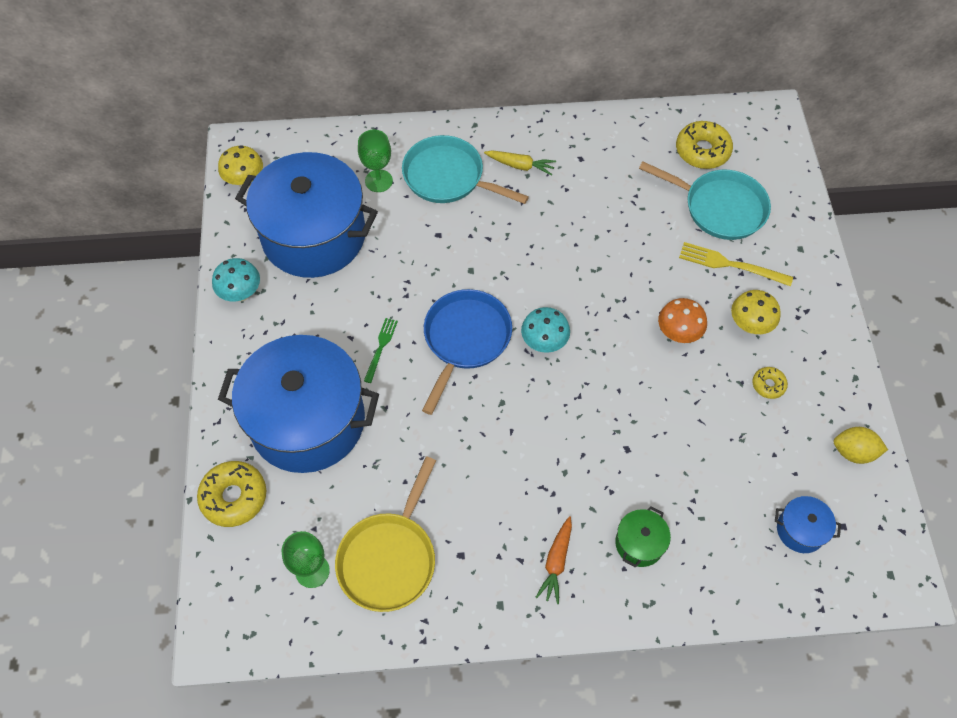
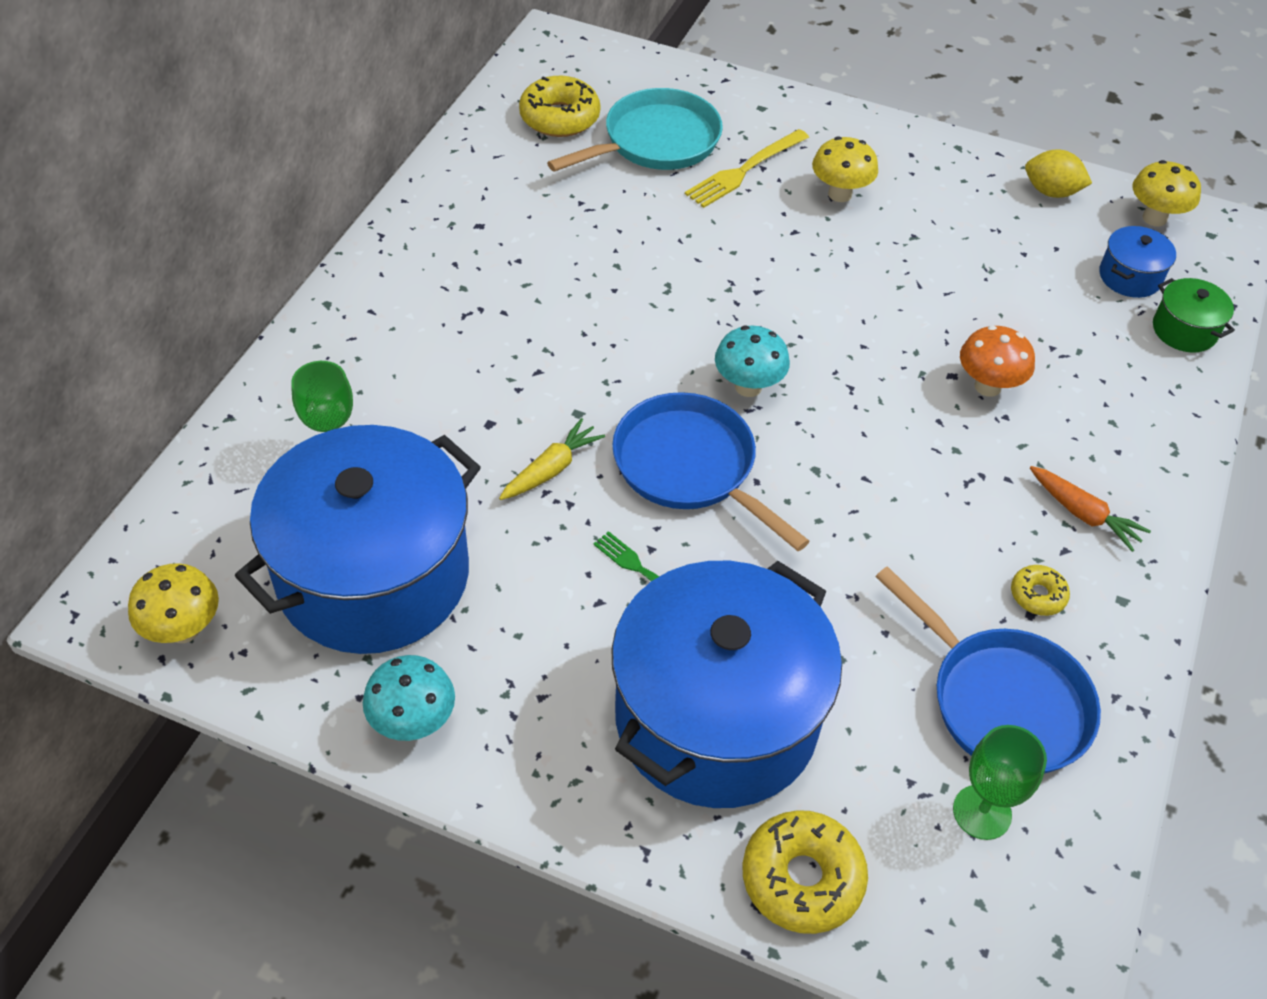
camera: 65 degrees left, 10 degrees down
yellow pan [335,456,436,612] -> blue pan [875,566,1101,774]
turquoise pan [402,135,529,204] -> none
yellow carrot [484,150,556,176] -> yellow carrot moved to [499,418,605,500]
green pot [615,506,671,568] -> green pot moved to [1153,278,1235,353]
orange mushroom [658,298,707,343] -> orange mushroom moved to [960,325,1035,397]
yellow donut [752,367,788,399] -> yellow donut moved to [1011,565,1070,616]
yellow lemon [834,427,888,464] -> yellow lemon turned 75 degrees clockwise [1025,150,1092,198]
none -> yellow mushroom [1133,160,1201,227]

